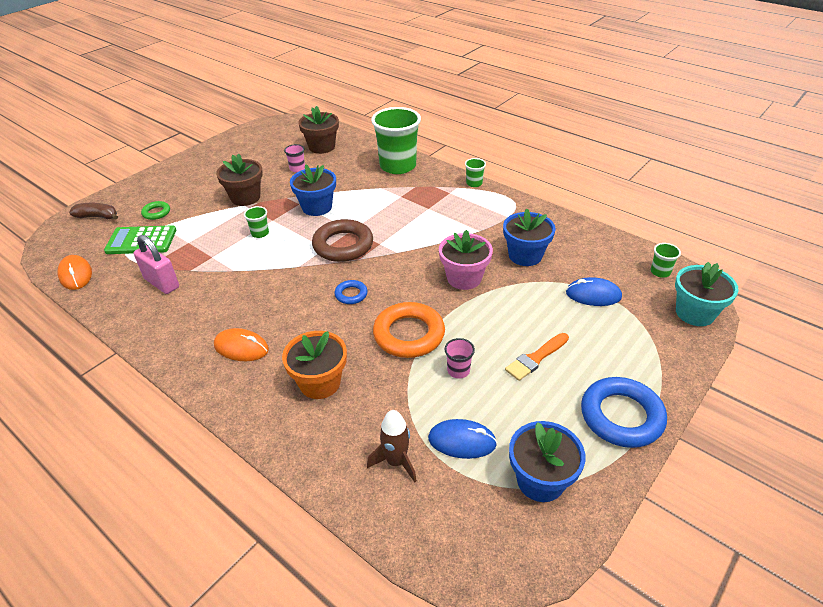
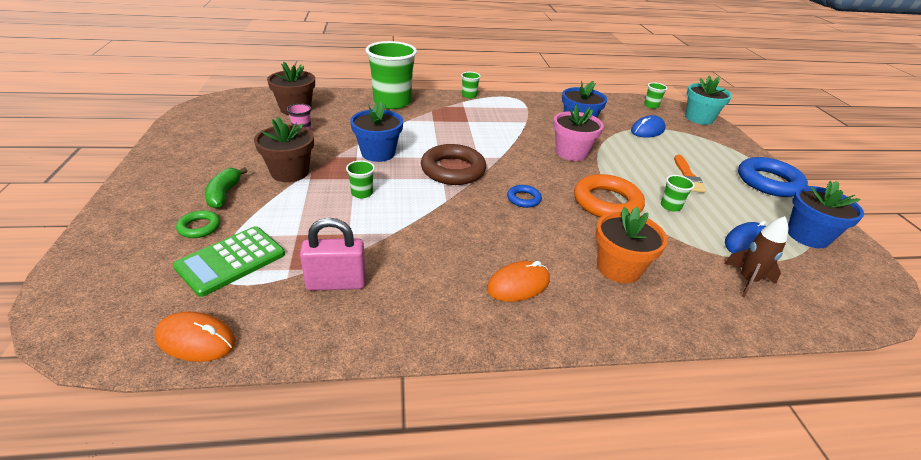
camera: 50 degrees left, 5 degrees down
brown banana [69,203,118,220] -> none
pink cup [444,338,475,379] -> green cup [661,175,695,211]
none -> green banana [205,167,248,209]

